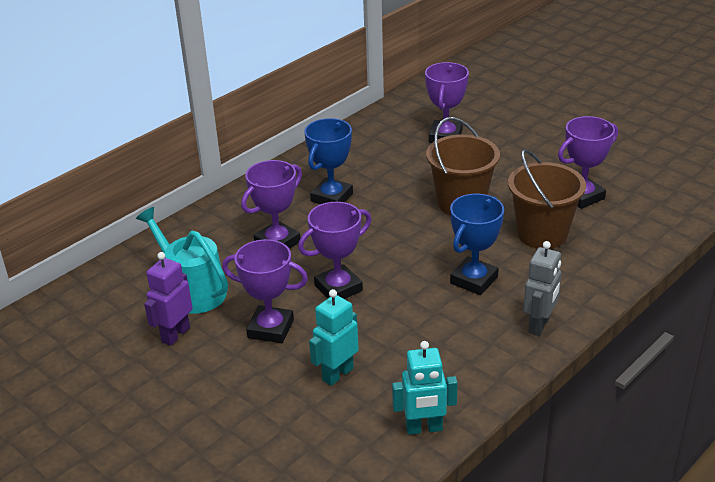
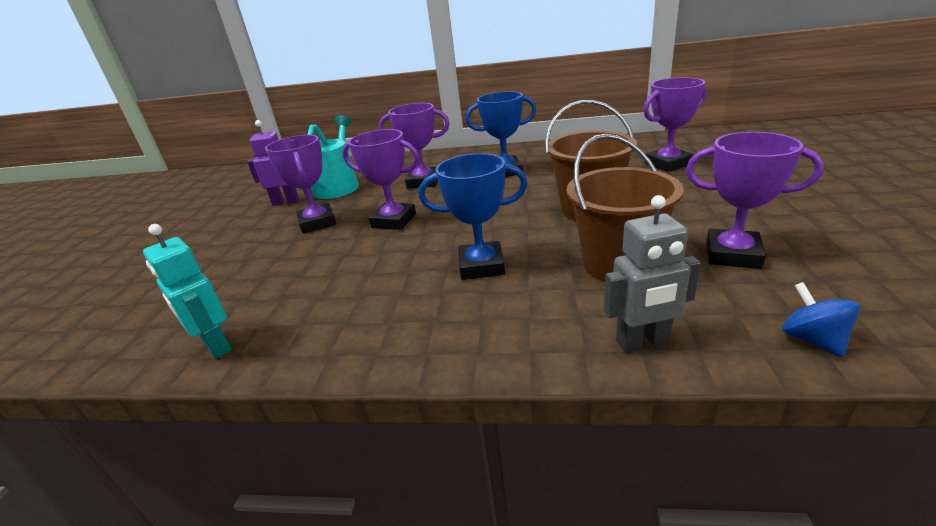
camera: 55 degrees right, 5 degrees down
turquoise robot [309,289,359,386] -> none
grey robot [523,241,562,336] -> grey robot moved to [604,195,701,352]
none -> blue spinning top [782,282,860,357]

